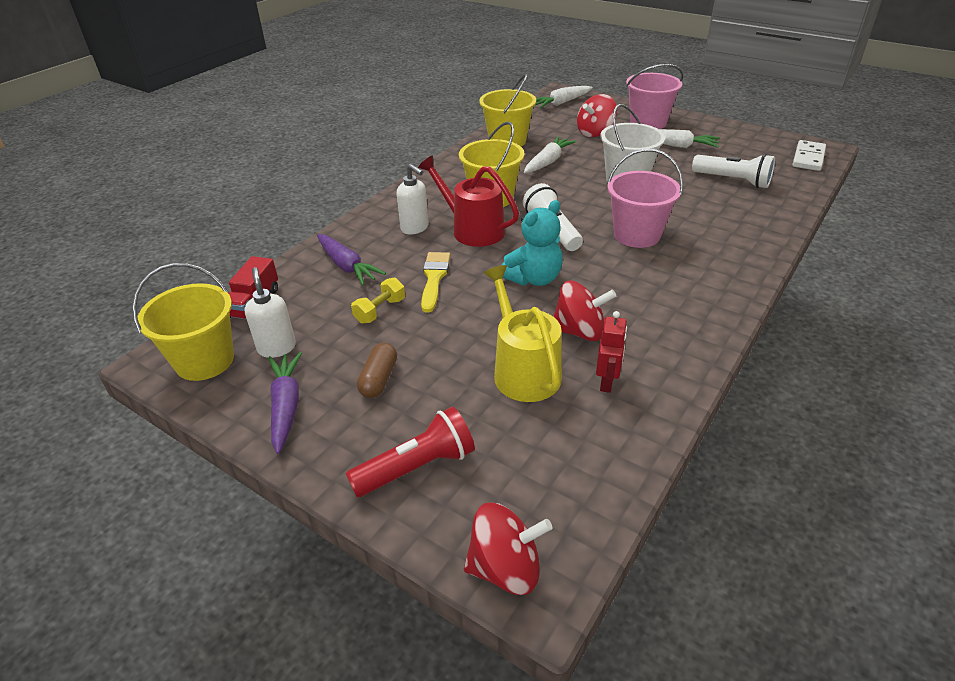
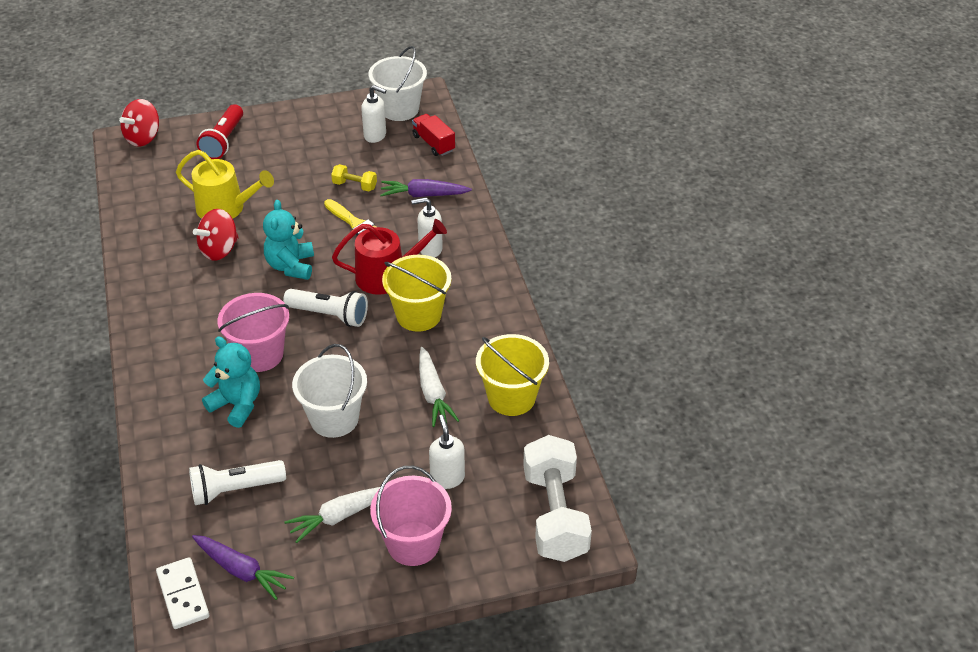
camera: 130 degrees right, 5 degrees up
yellow bucket [132,263,234,381] -> white bucket [368,46,427,121]
purple carrot [269,352,302,454] -> purple carrot moved to [192,535,294,600]
yellow dumbbell [351,278,405,324] -> yellow dumbbell turned 60 degrees counterclockwise [331,164,377,191]
brown capsule [357,343,397,398] -> none
white carrot [535,86,593,108] -> white dumbbell [523,435,592,562]
red spinning top [577,94,617,137] -> white soap dispenser [429,415,465,489]
red robot [596,311,627,393] -> none
none -> turquoise teddy bear [202,337,260,428]

